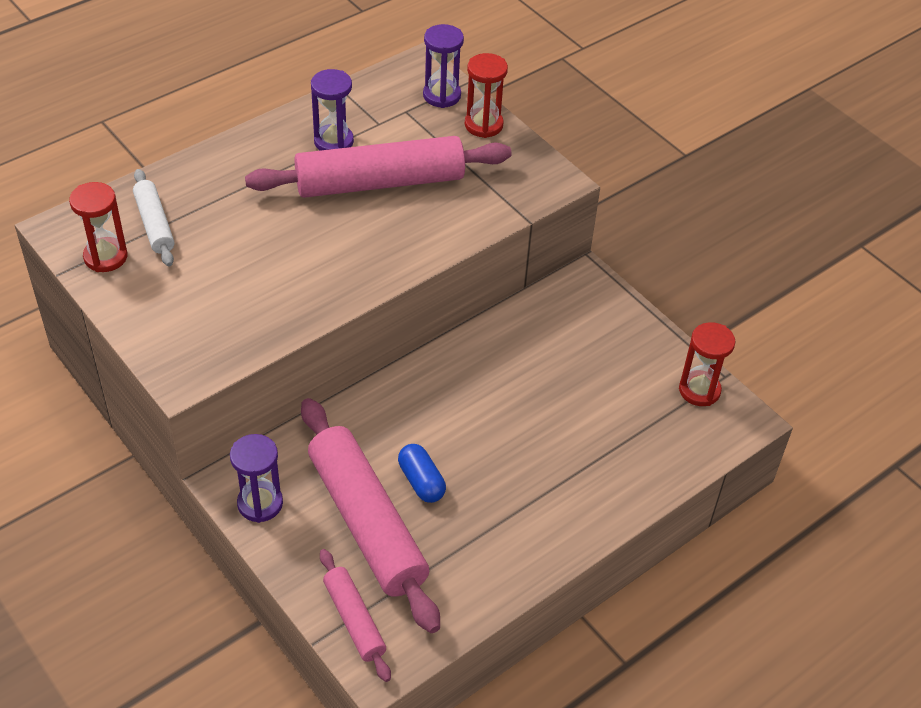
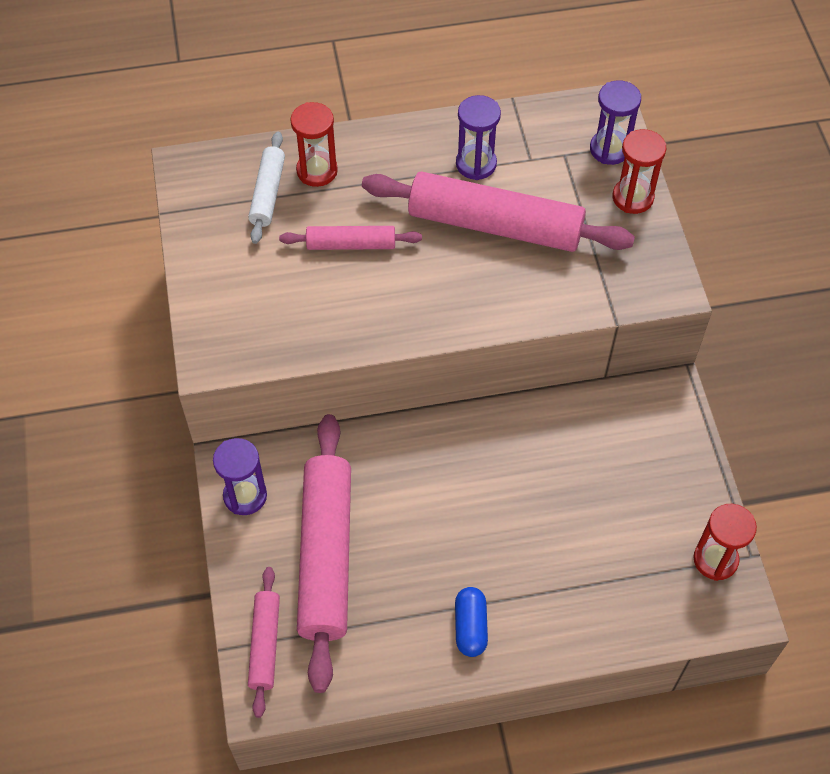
camera: 30 degrees right, 10 degrees up
red hourglass [69,182,128,272] -> red hourglass moved to [290,102,338,187]
blue capsule [398,444,446,503] -> blue capsule moved to [455,587,488,657]
none -> pink rolling pin [279,226,422,250]

